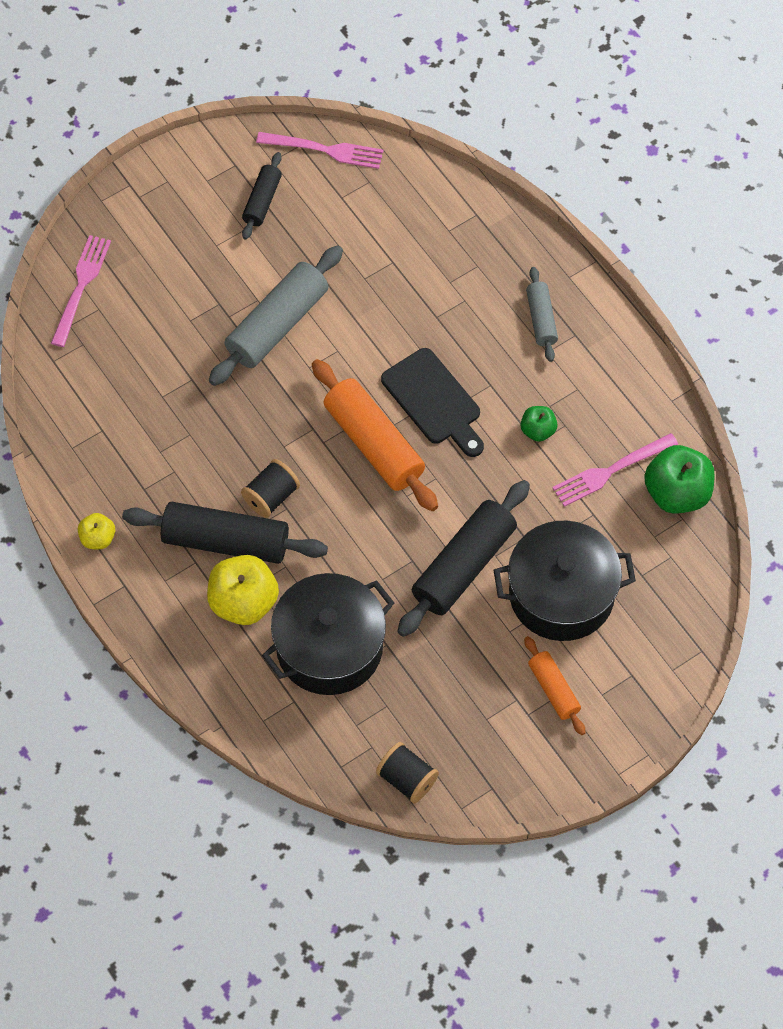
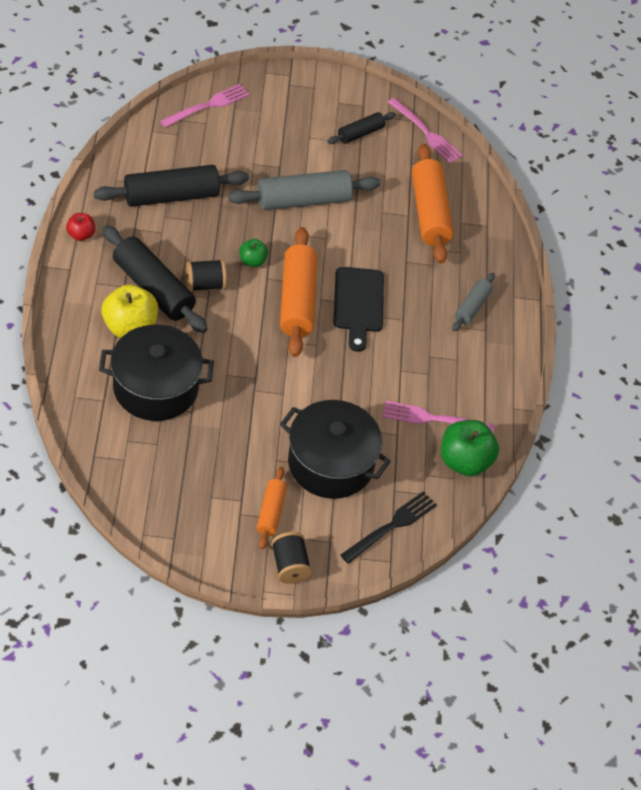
camera: 30 degrees right, 10 degrees down
yellow apple [78,513,115,549] -> red apple [66,213,95,241]
black spool [376,742,439,803] -> black spool moved to [271,532,312,584]
black rolling pin [397,480,530,637] -> black rolling pin moved to [94,165,249,207]
green apple [521,406,558,442] -> green apple moved to [239,239,268,267]
none -> black fork [341,492,437,564]
none -> orange rolling pin [412,144,453,264]

